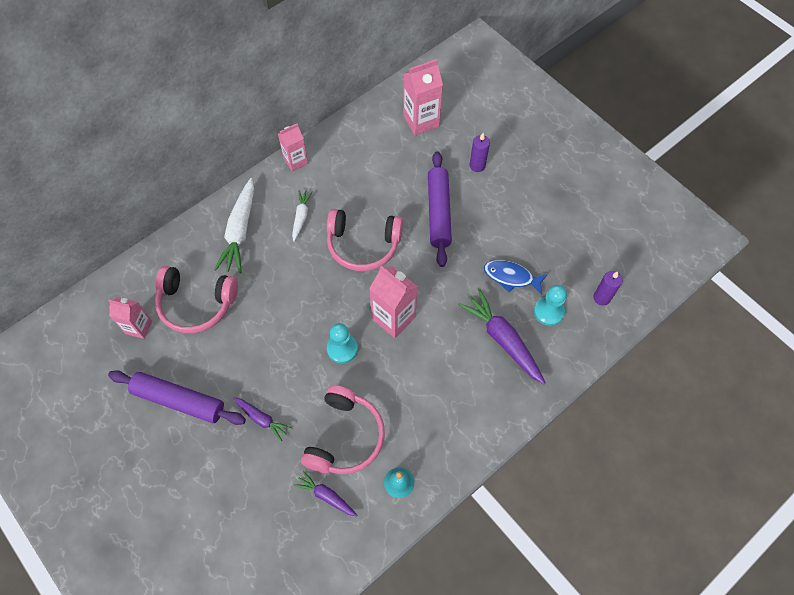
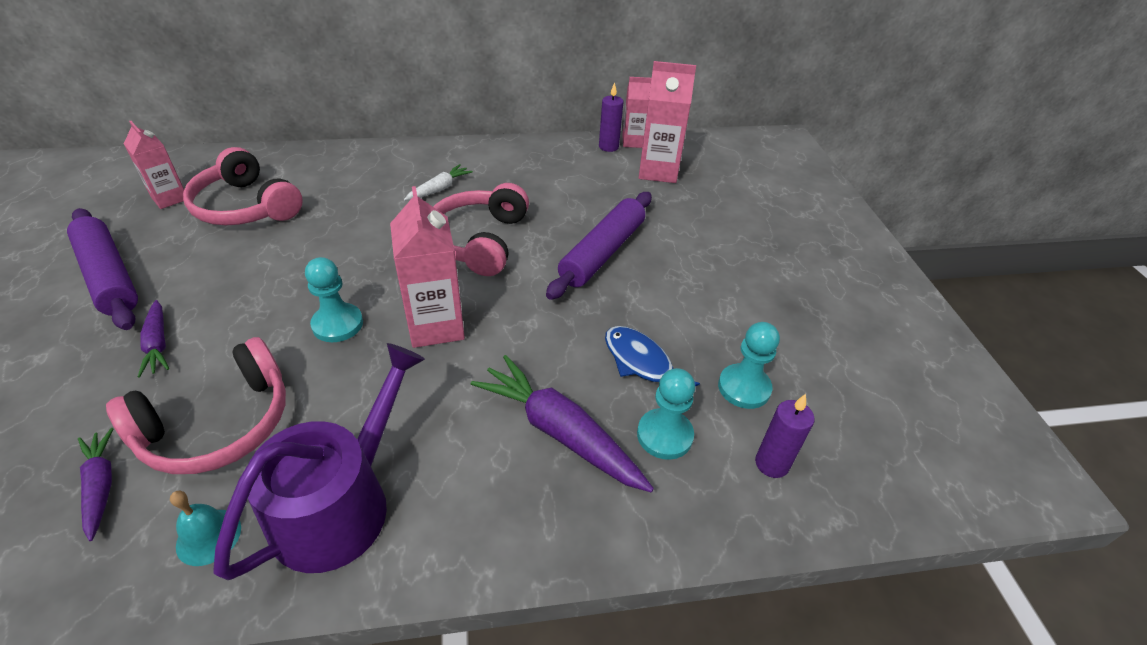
camera: 30 degrees right, 20 degrees down
white carrot [214,178,254,273] -> none
pink carton [278,123,308,171] -> pink carton moved to [622,77,651,148]
pink headphones [327,209,403,271] -> pink headphones turned 60 degrees clockwise [433,183,529,276]
purple carrot [458,289,545,384] -> purple carrot turned 45 degrees counterclockwise [471,355,654,492]
purple candle [469,133,490,172] -> purple candle moved to [599,82,623,152]
none -> purple watering can [213,343,425,580]
none -> turquoise pawn [718,322,780,409]

